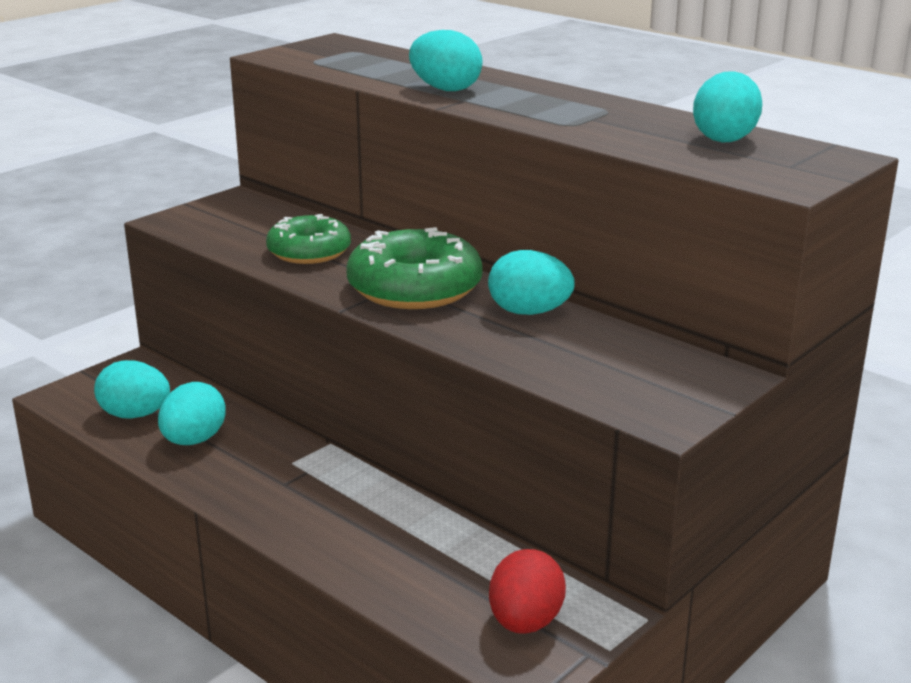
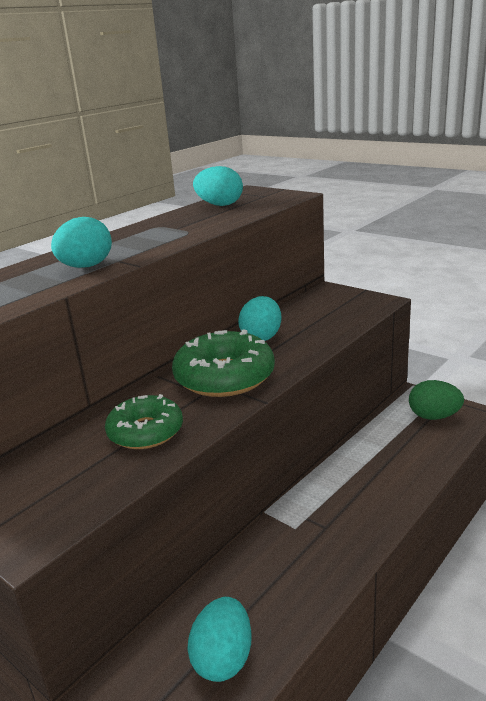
camera: 90 degrees left, 0 degrees up
turquoise egg [158,382,226,445] -> none
red egg [489,549,566,634] -> green egg [409,380,464,420]

